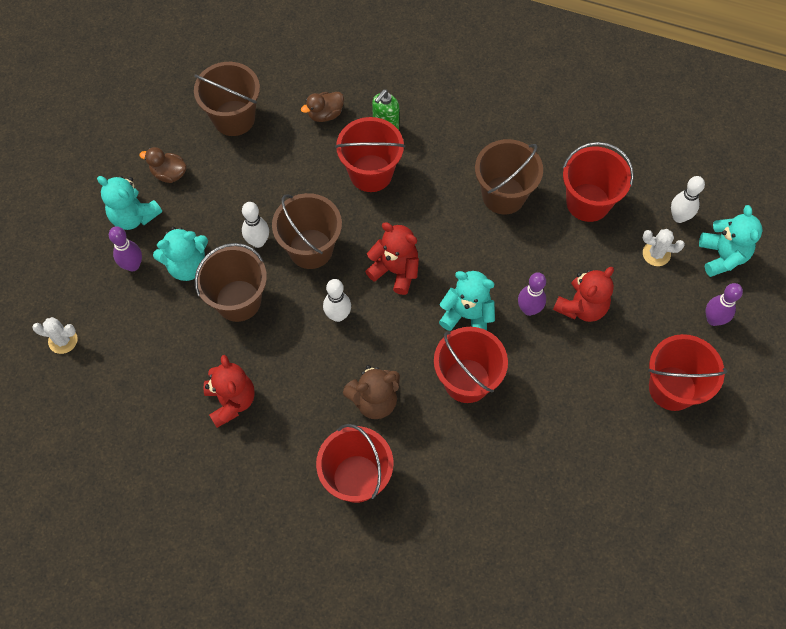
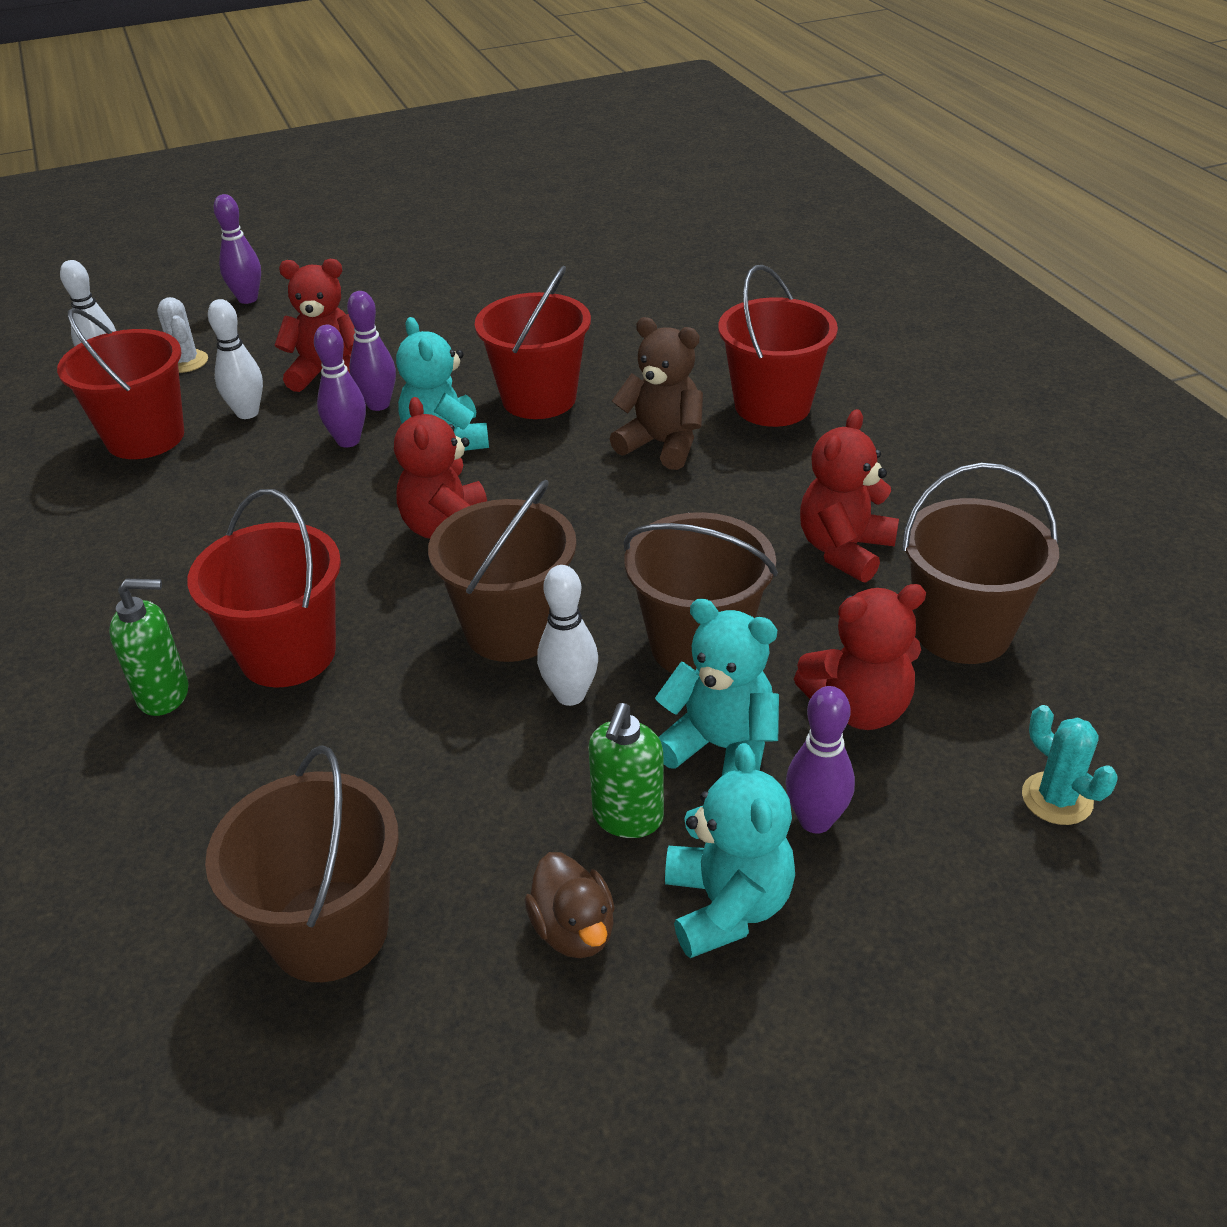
camera: 130 degrees left, 25 degrees down
white cactus [32,317,78,354] -> turquoise cactus [1022,705,1118,825]
brown duck [301,92,344,122] -> none
white bowling pin [323,279,351,322] -> white bowling pin moved to [208,299,263,419]
brown bucket [475,139,543,215] -> brown bucket moved to [902,463,1059,664]
red bucket [648,334,727,411] -> none
turquoise teddy bear [699,205,763,277] -> none
none -> purple bowling pin [314,325,366,447]
none -> green soap dispenser [588,703,664,838]
none -> red teddy bear [794,584,926,730]

